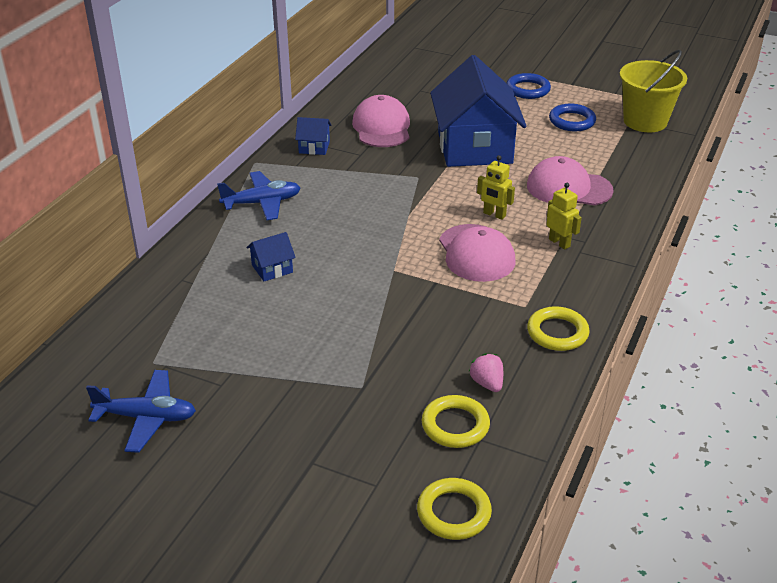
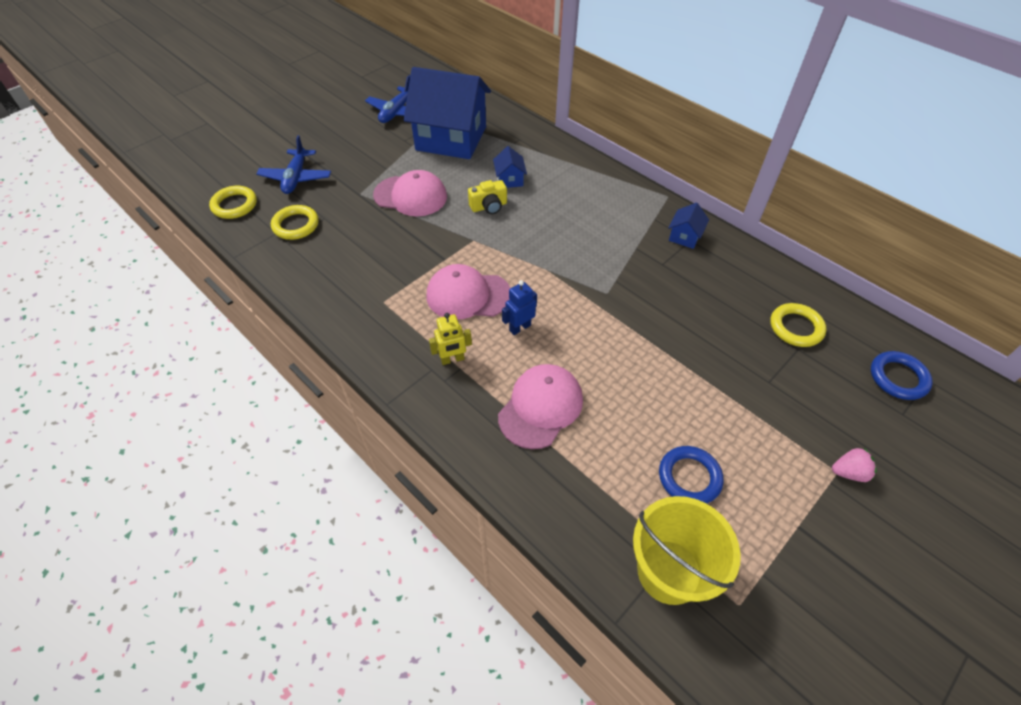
camera: 110 degrees right, 15 degrees up
blue plane [217,171,300,220] -> blue plane moved to [256,135,331,194]
pink cap [352,95,410,147] -> pink cap moved to [373,170,447,216]
blue house [430,55,527,167] -> blue house moved to [404,67,491,159]
pink strawberry [469,353,503,392] -> pink strawberry moved to [832,448,877,482]
yellow robot [477,155,515,220] -> blue robot [502,280,537,335]
blue ring [507,73,551,99] -> blue ring moved to [871,351,933,400]
yellow ring [527,306,590,351] -> yellow ring moved to [770,303,827,347]
none -> yellow camera [468,180,507,214]

